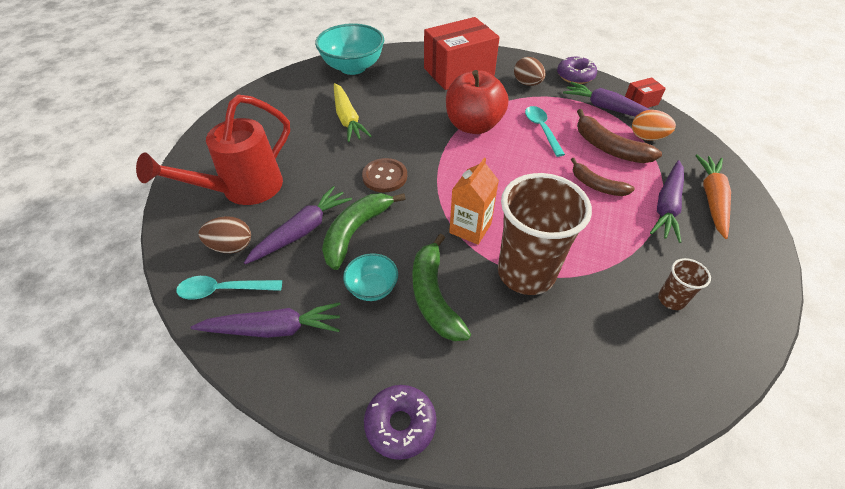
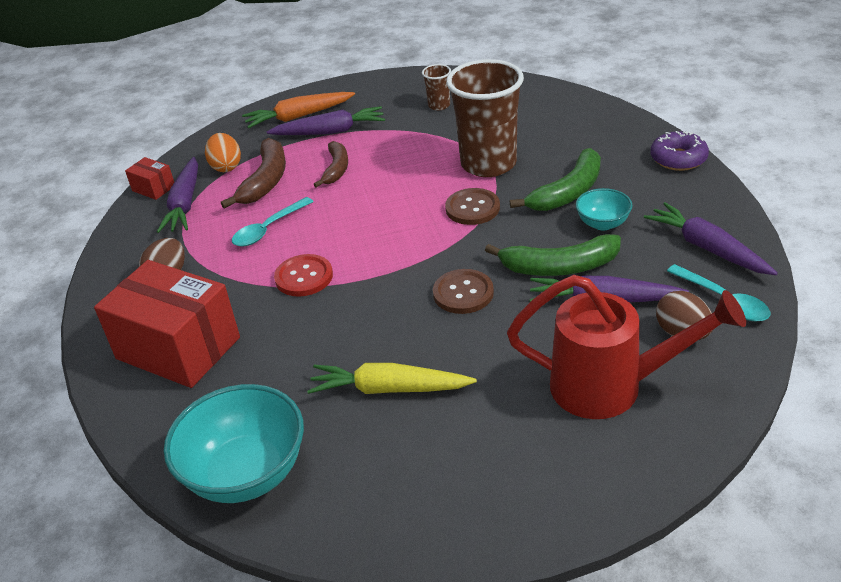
camera: 120 degrees left, 10 degrees down
yellow carrot [334,83,371,142] -> yellow carrot turned 120 degrees counterclockwise [307,363,477,394]
red apple [446,70,508,134] -> red button [274,254,333,297]
orange carton [449,158,499,245] -> brown button [445,188,500,225]
purple donut [557,57,597,84] -> none

